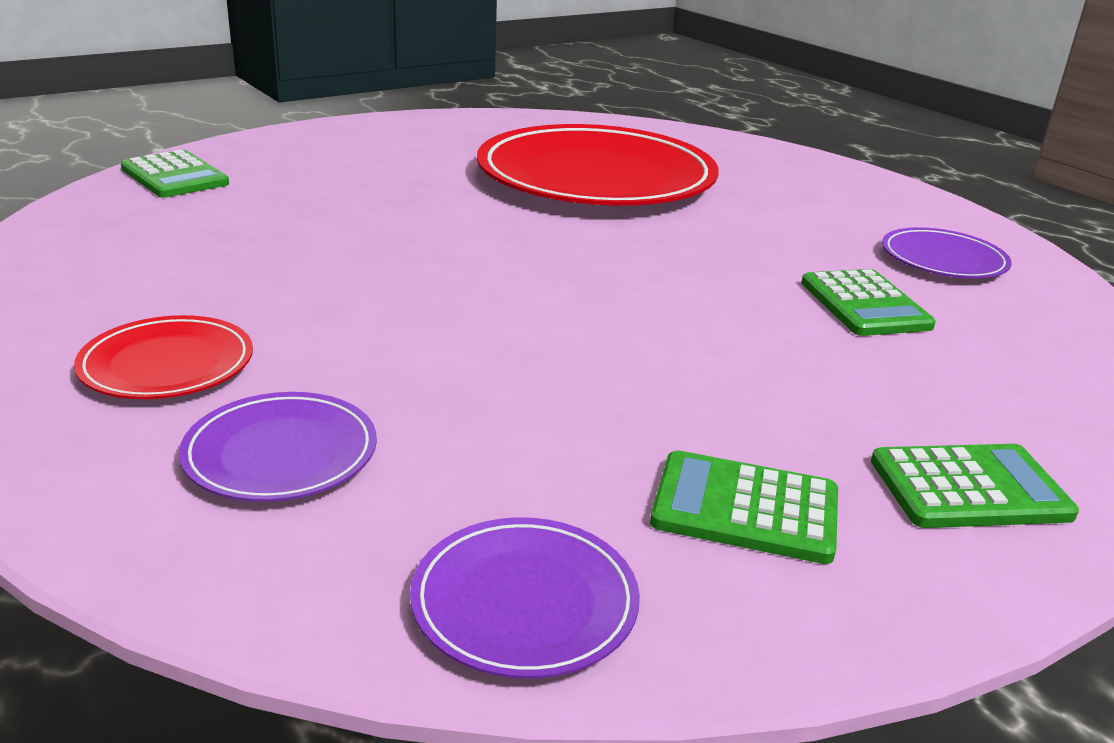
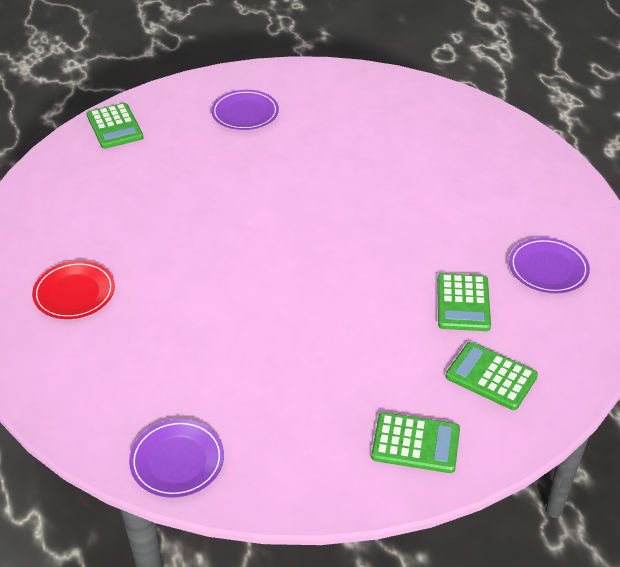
camera: 20 degrees right, 15 degrees up
purple plate [179,392,377,502] -> purple plate moved to [211,90,279,130]
red plate [477,124,719,206] -> none
green calculator [650,450,838,564] -> green calculator moved to [445,342,538,410]

